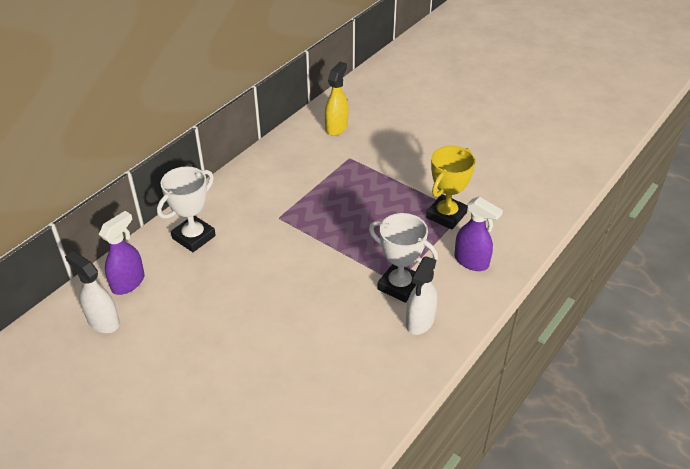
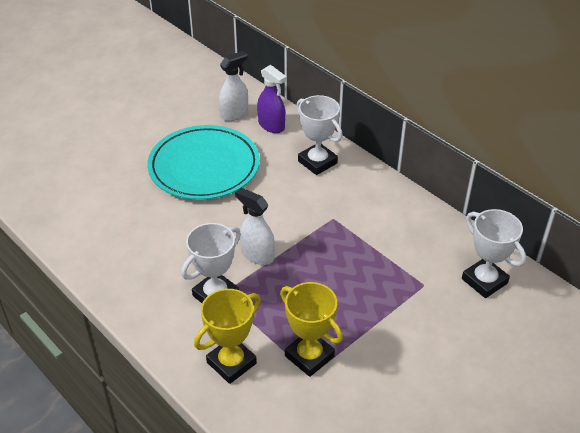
camera: 100 degrees right, 0 degrees up
yellow spray bottle [325,62,349,136] -> white trophy [462,209,526,298]
white spray bottle [406,256,437,335] -> white spray bottle moved to [235,188,275,265]
purple spray bottle [454,197,503,271] -> yellow trophy [194,289,261,384]
none -> turquoise plate [147,125,260,200]

